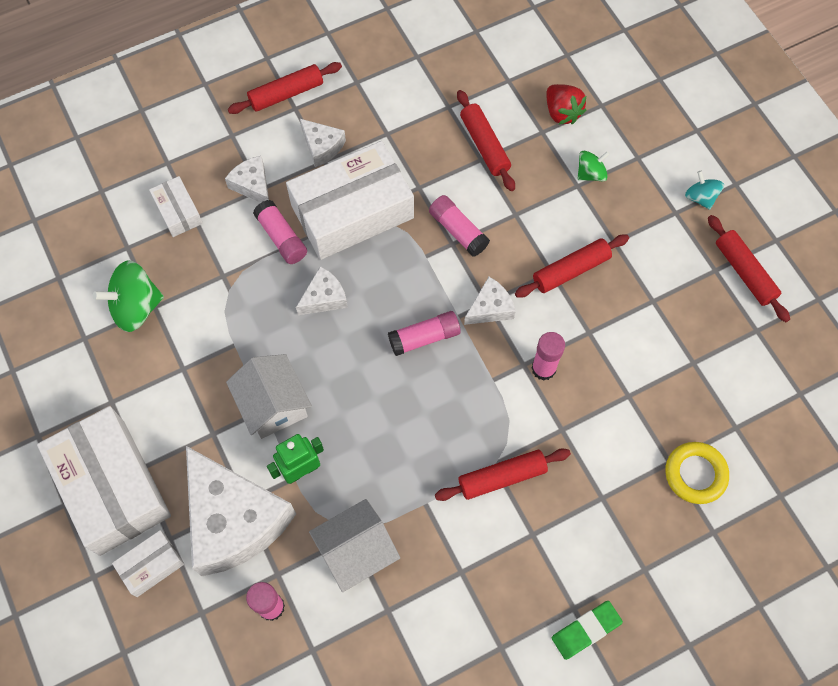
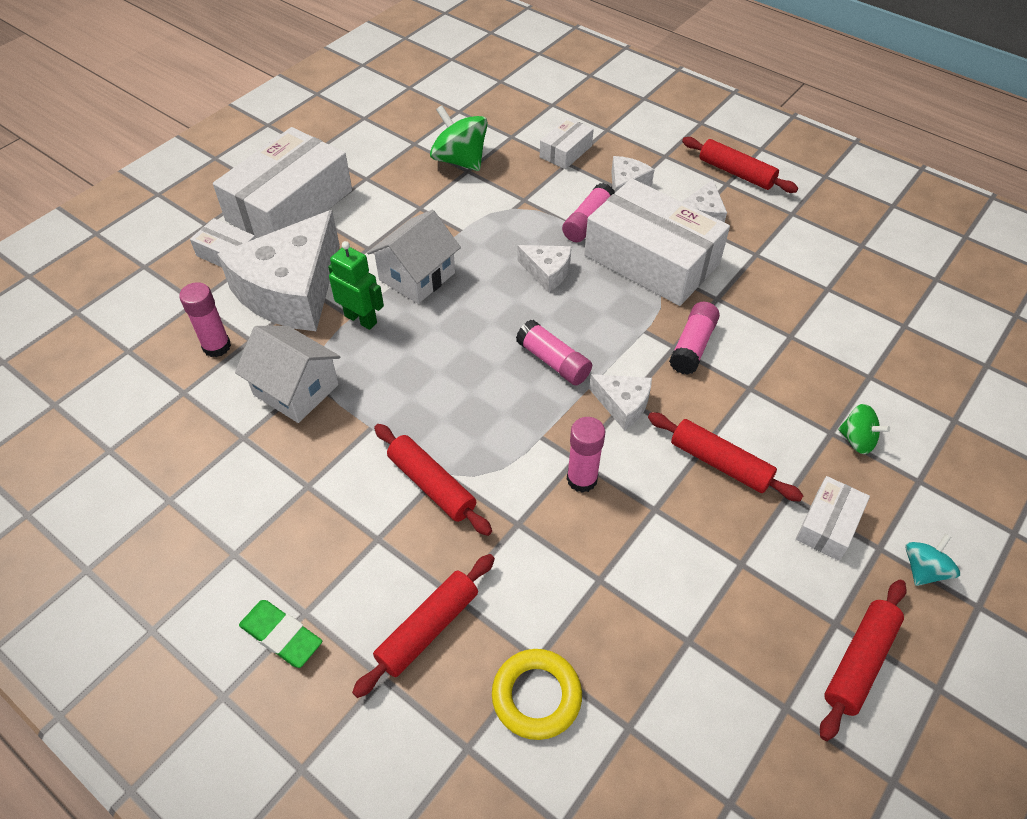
camera: 65 degrees right, 15 degrees down
red rolling pin [457,90,515,191] -> red rolling pin moved to [352,554,495,698]
red strawberry [546,84,586,125] -> none
none -> white box [796,476,870,561]

